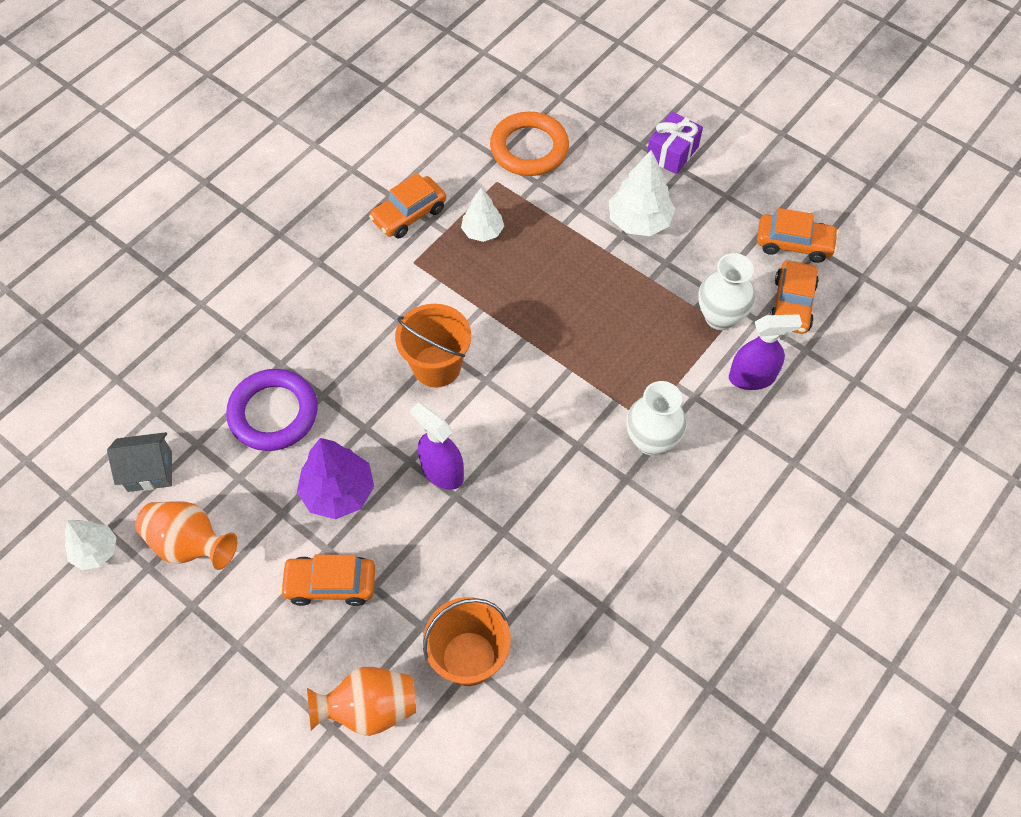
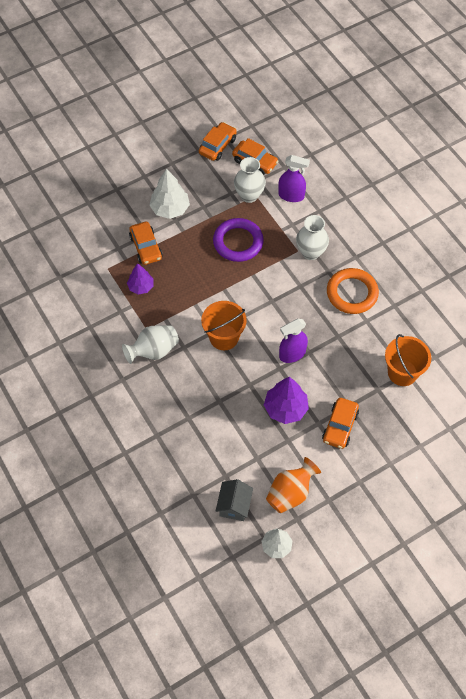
camera: 70 degrees left, 0 degrees up
purple ring [226,369,318,451] -> purple ring moved to [213,218,264,262]
orange vase [307,667,416,736] -> none
orange car [369,173,446,238] -> orange car moved to [129,222,163,265]
white tree [461,187,504,242] -> purple tree [127,263,154,294]
orange ring [490,112,569,176] -> orange ring moved to [327,268,379,314]
purple gift [647,112,703,174] -> none
purple spray bottle [729,314,802,390] -> purple spray bottle turned 90 degrees clockwise [278,155,310,202]
none -> white vase [122,326,179,364]

